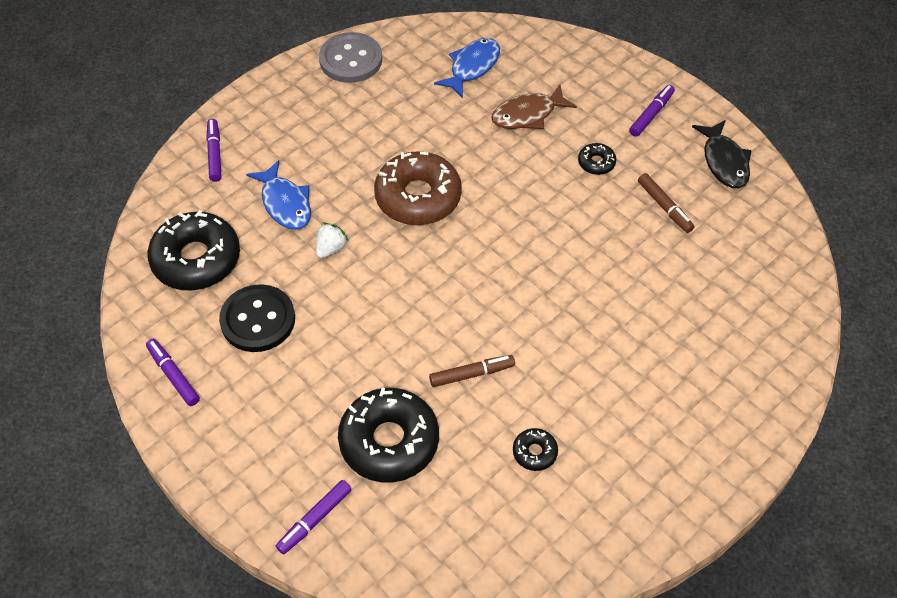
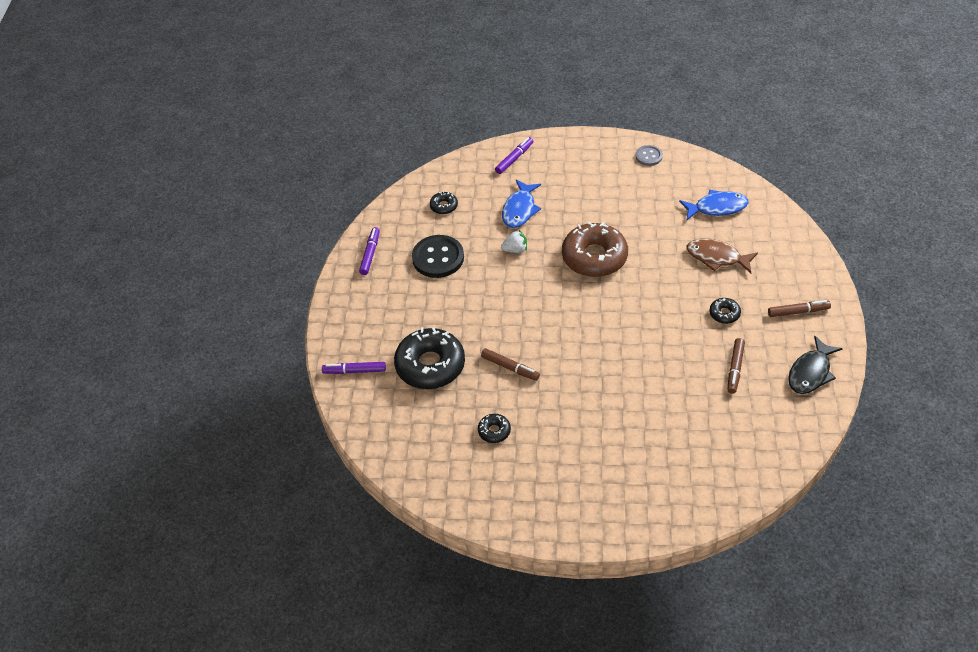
camera: 50 degrees right, 5 degrees down
black donut [147,210,240,290] -> black donut [430,191,458,214], size x0.45
grey button [319,32,382,83] -> grey button [636,145,663,166], size x0.55
purple marker [629,85,675,137] -> brown marker [768,300,831,317]

